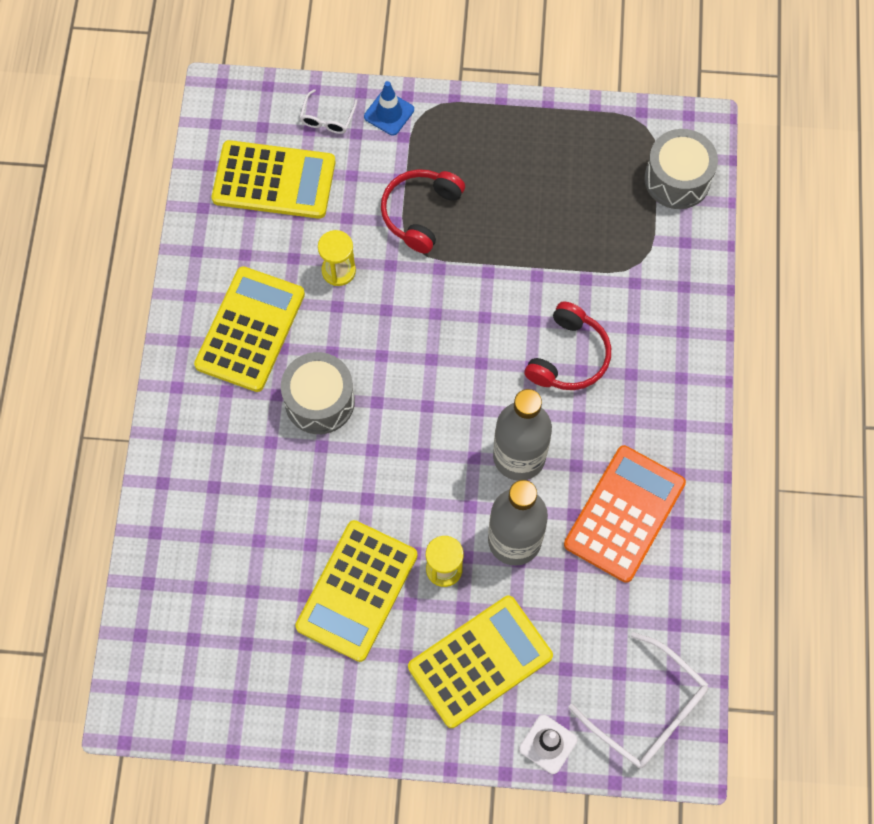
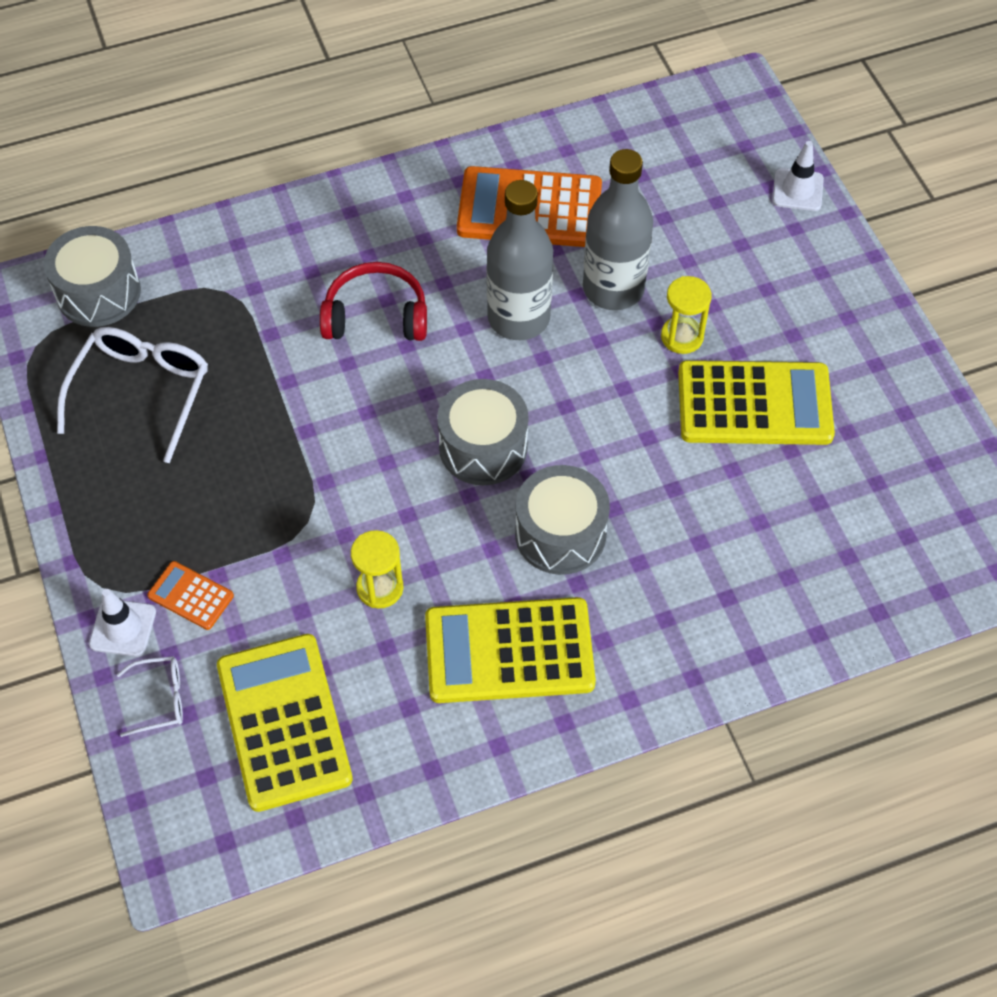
camera: 115 degrees left, 10 degrees down
blue traffic cone [364,81,414,136] -> white traffic cone [89,589,156,657]
red headphones [381,169,465,254] -> none
yellow calculator [408,596,553,728] -> none
white glasses [568,632,708,768] -> white glasses moved to [57,327,208,463]
none -> orange calculator [147,561,234,630]
none -> grey drum [437,379,528,485]

